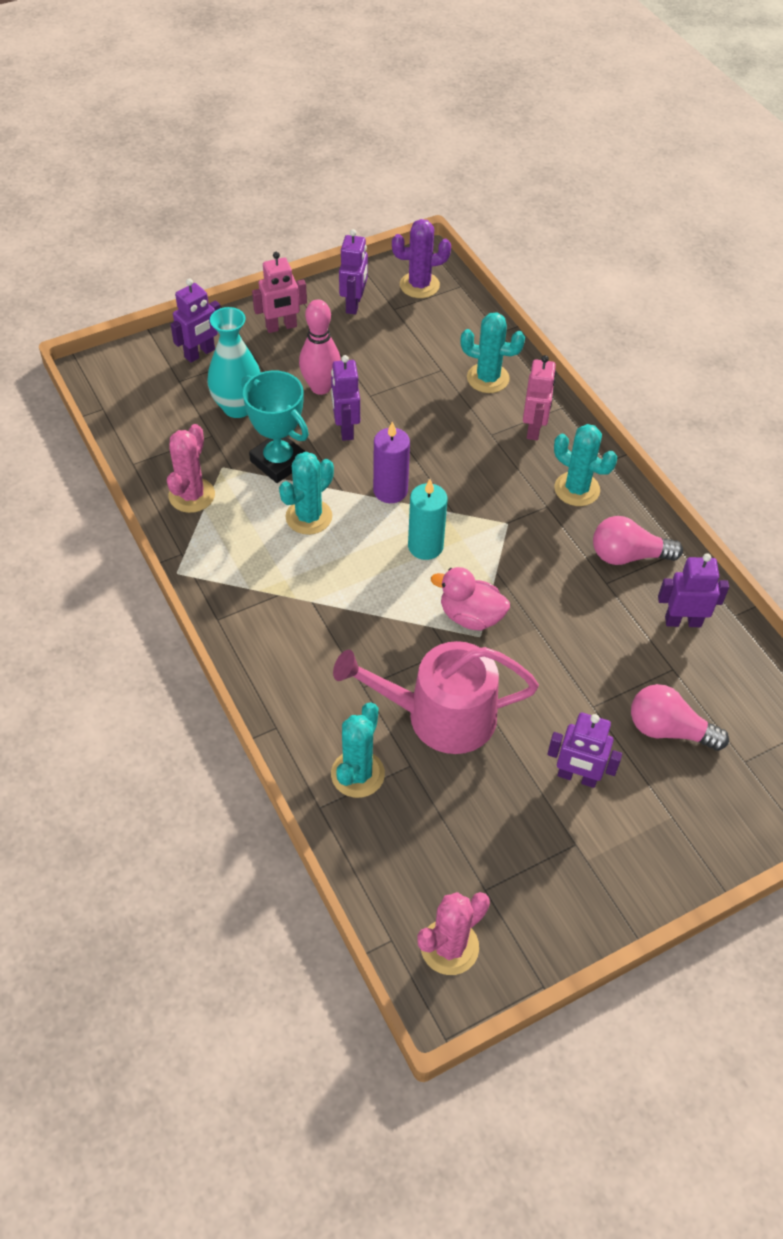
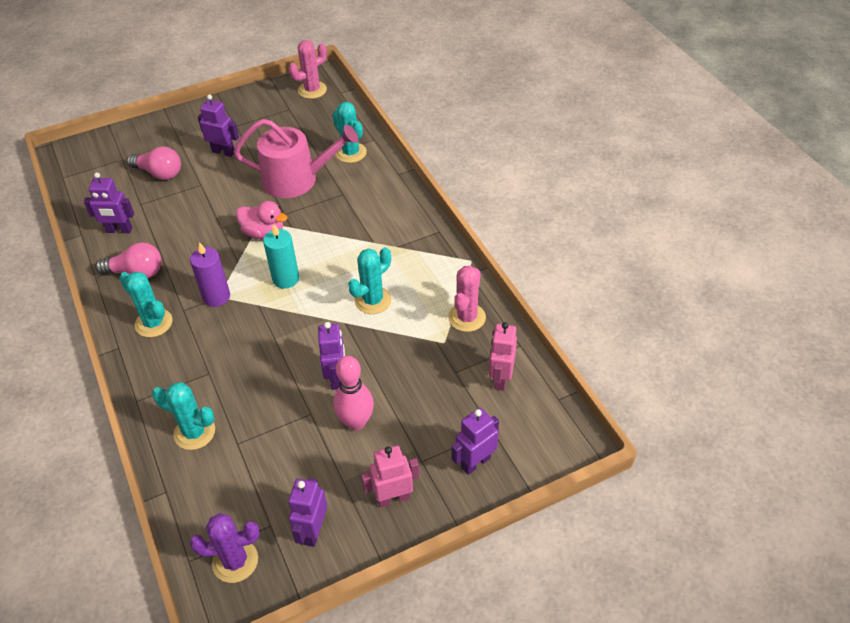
camera: 175 degrees left, 5 degrees down
turquoise vase [207,307,261,418] -> none
turquoise trophy [242,370,309,483] -> none
turquoise cactus [331,702,385,798] -> turquoise cactus turned 60 degrees counterclockwise [333,102,367,163]
purple candle [373,421,410,503] -> purple candle moved to [190,242,230,307]
pink robot [523,355,556,440] -> pink robot moved to [489,322,517,391]

